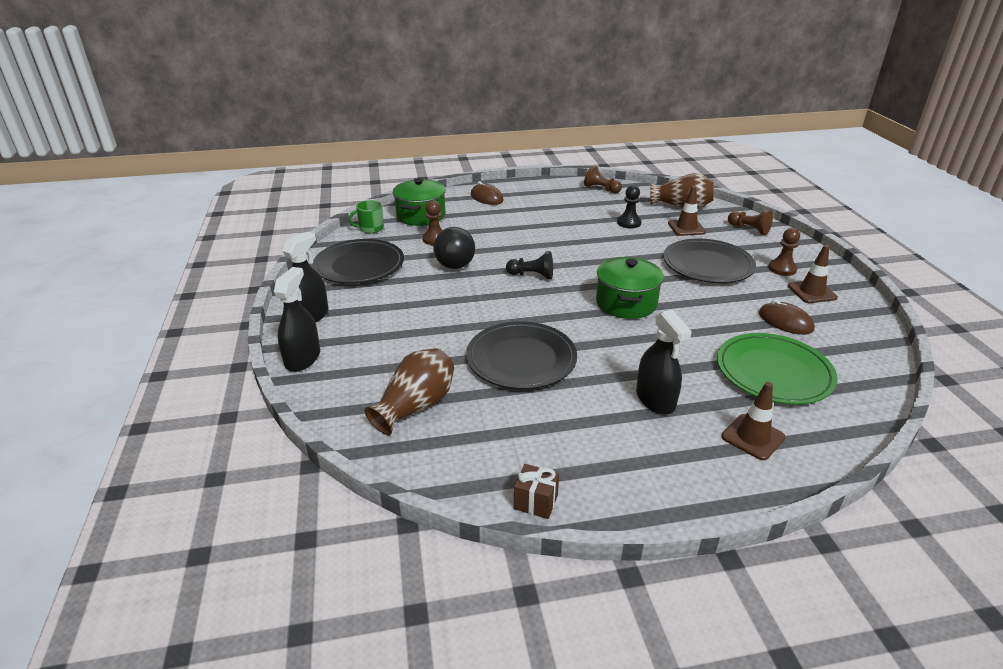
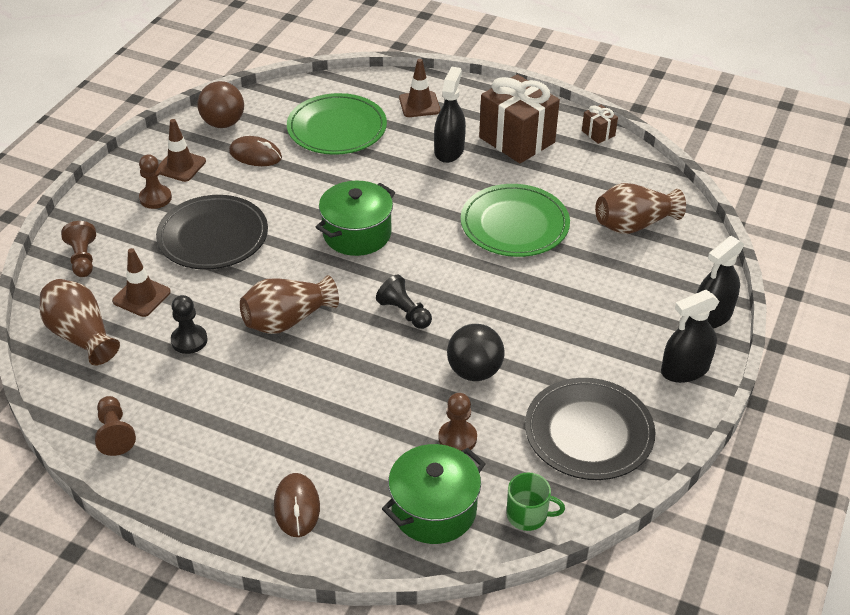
camera: 145 degrees left, 10 degrees up
black plate [466,321,577,389] -> green plate [461,184,570,257]
brown mouse [759,299,815,335] -> brown mouse turned 60 degrees counterclockwise [229,136,282,166]
none -> brown ball [197,81,244,128]
none -> brown vase [240,275,339,334]
none -> brown gift [479,74,560,163]

